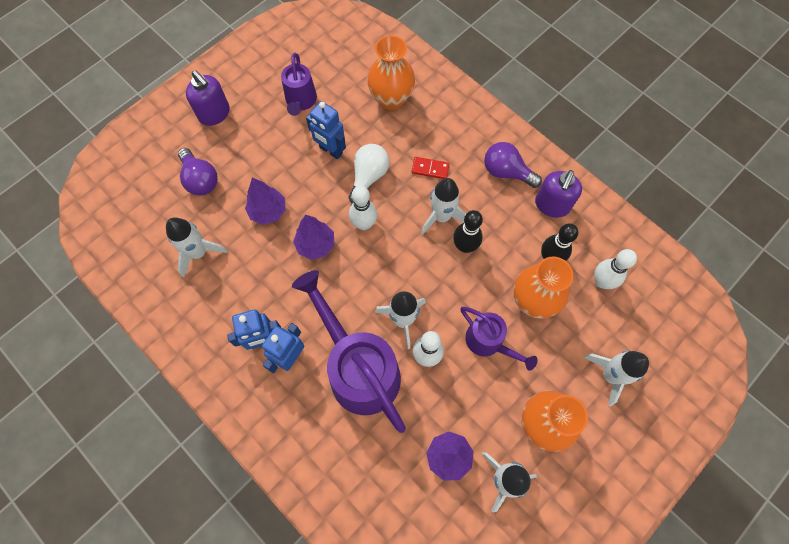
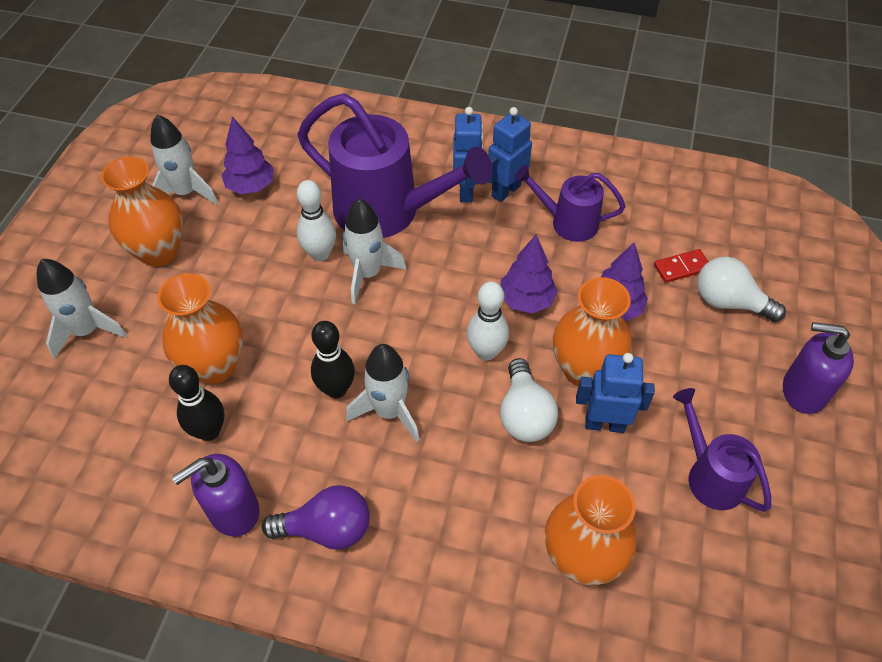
camera: 150 degrees right, 15 degrees down
white rocket [166,218,227,277] -> none
purple light bulb [178,148,218,195] -> white light bulb [697,257,786,322]
red domino [412,157,450,179] -> red domino moved to [654,249,708,283]
purple watering can [461,307,538,371] -> purple watering can moved to [514,165,626,242]
purple soap dispenser [535,170,582,218] -> purple soap dispenser turned 120 degrees counterclockwise [172,454,259,537]
white bowling pin [594,249,637,289] -> none
none -> orange vase [553,277,632,386]

